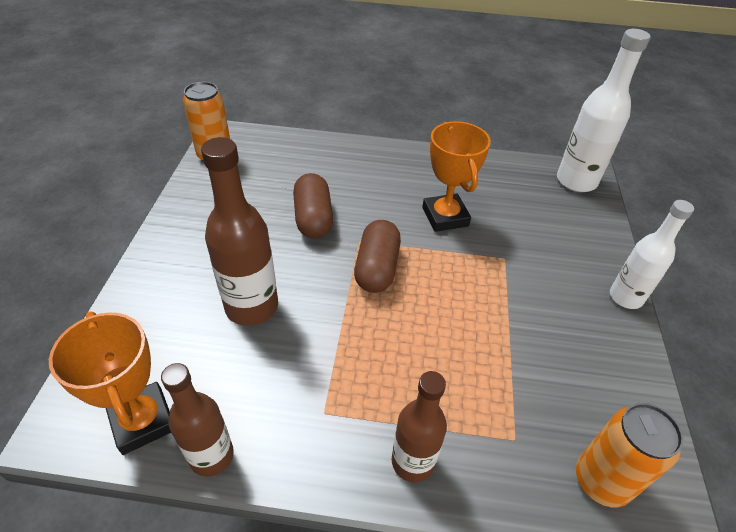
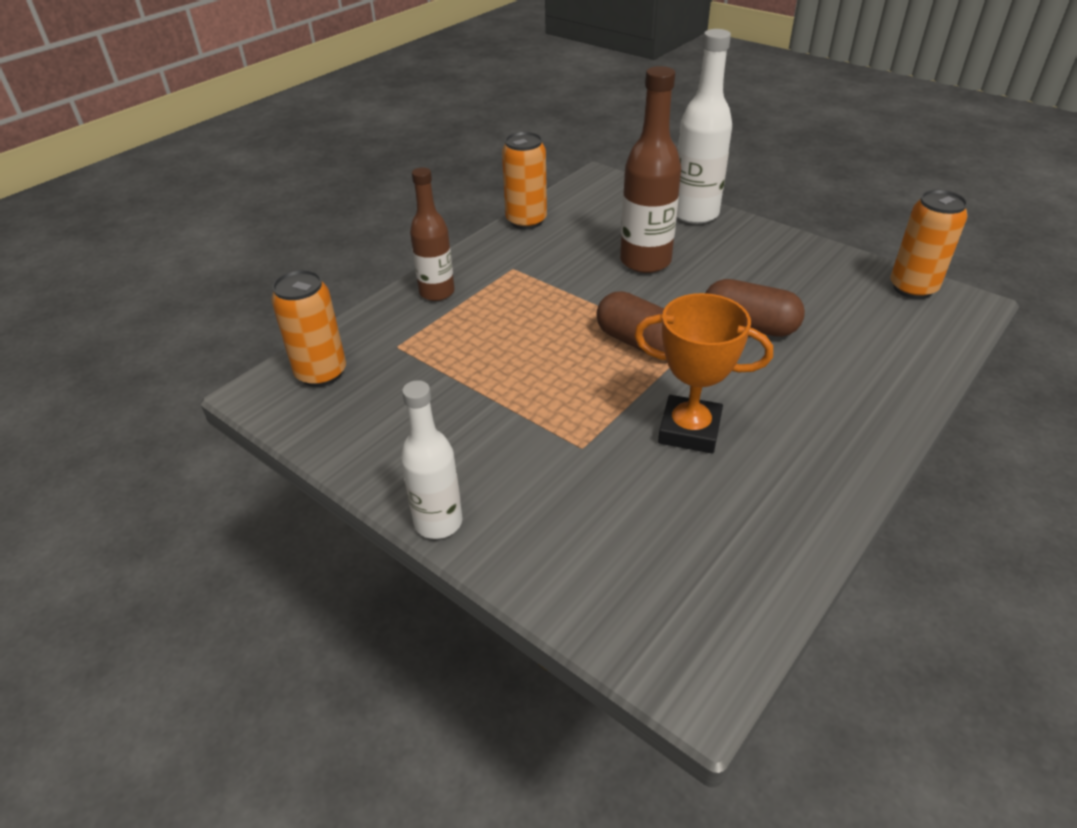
camera: 125 degrees right, 5 degrees down
orange trophy [49,312,171,455] -> none
brown bottle [161,363,234,477] -> orange can [502,132,547,229]
white bottle [557,29,651,192] -> white bottle moved to [677,29,732,224]

